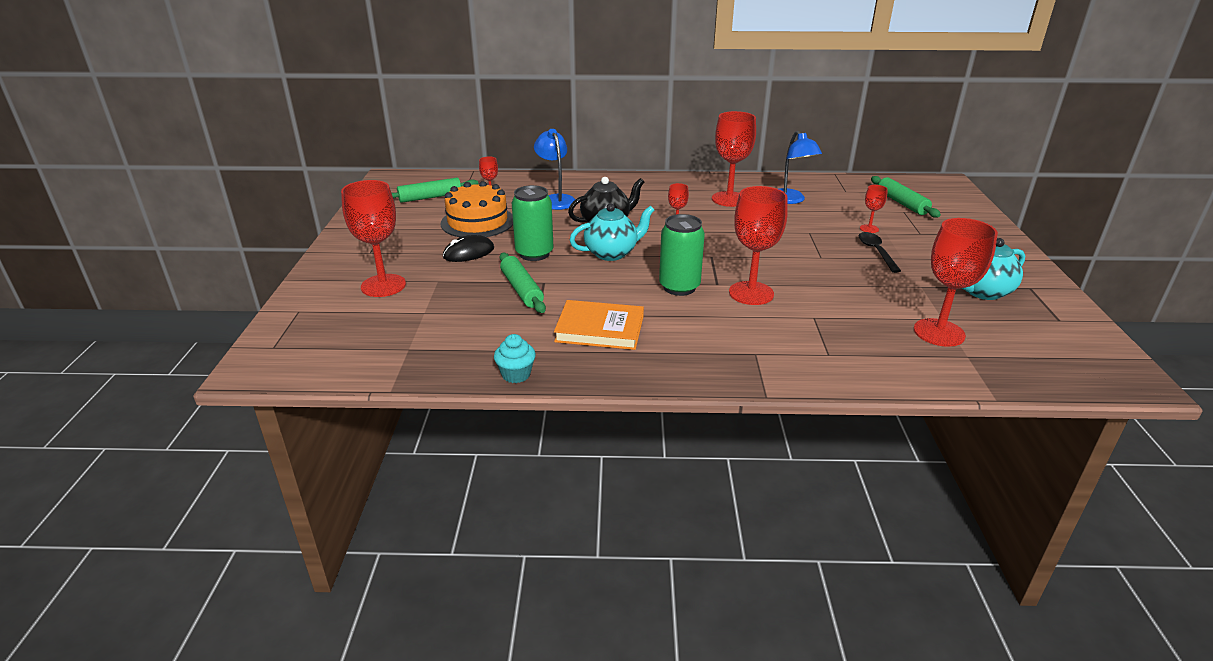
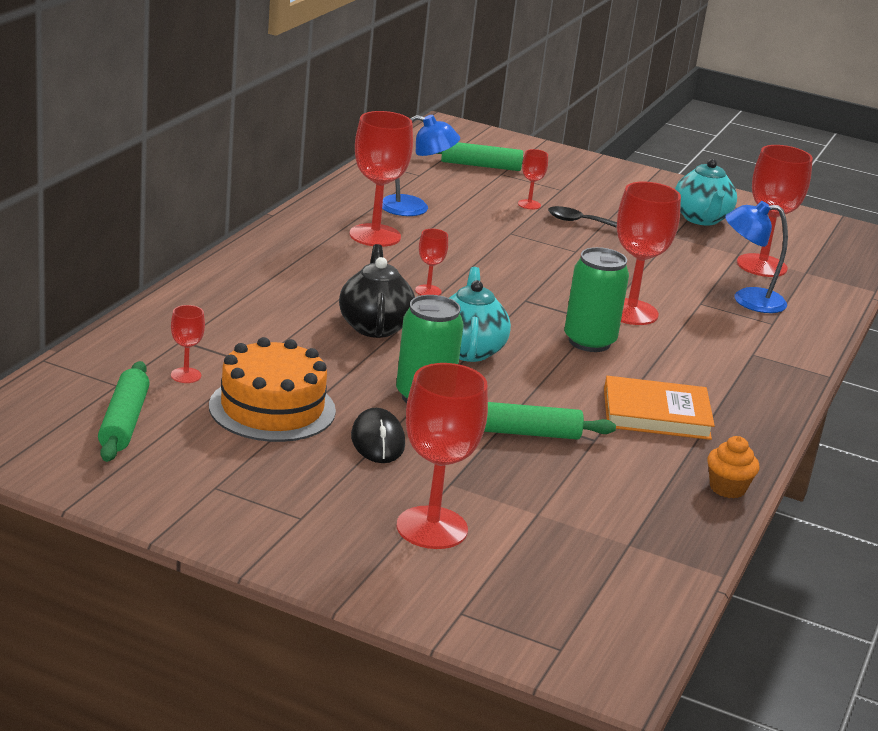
camera: 70 degrees left, 5 degrees down
turquoise cupcake [494,334,536,383] -> orange cupcake [707,436,759,498]
blue lamp [534,129,576,210] -> blue lamp moved to [725,201,788,313]
orange book [554,300,644,350] -> orange book turned 60 degrees clockwise [604,376,715,440]

